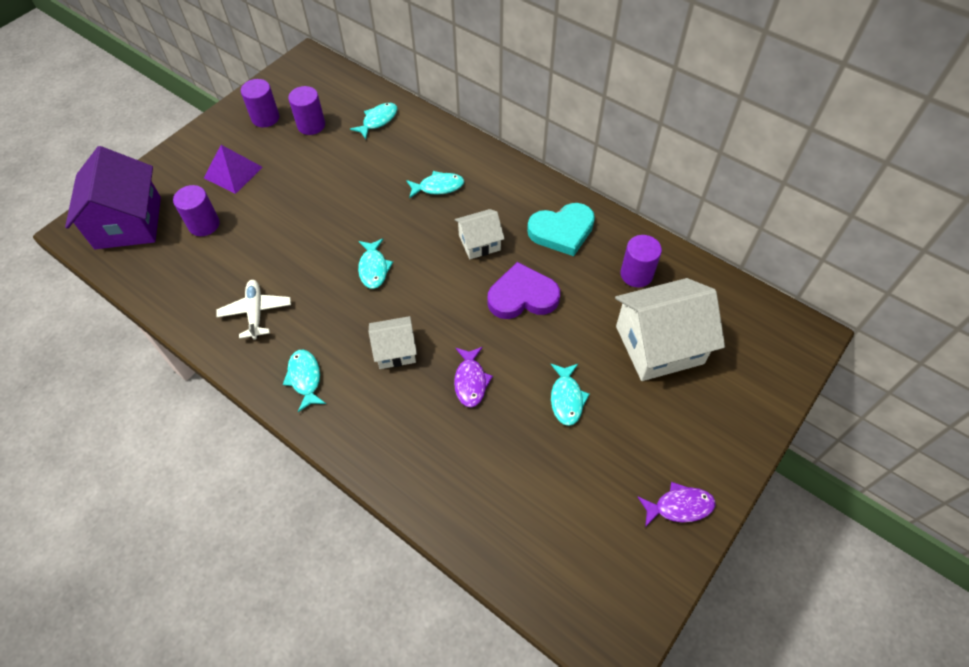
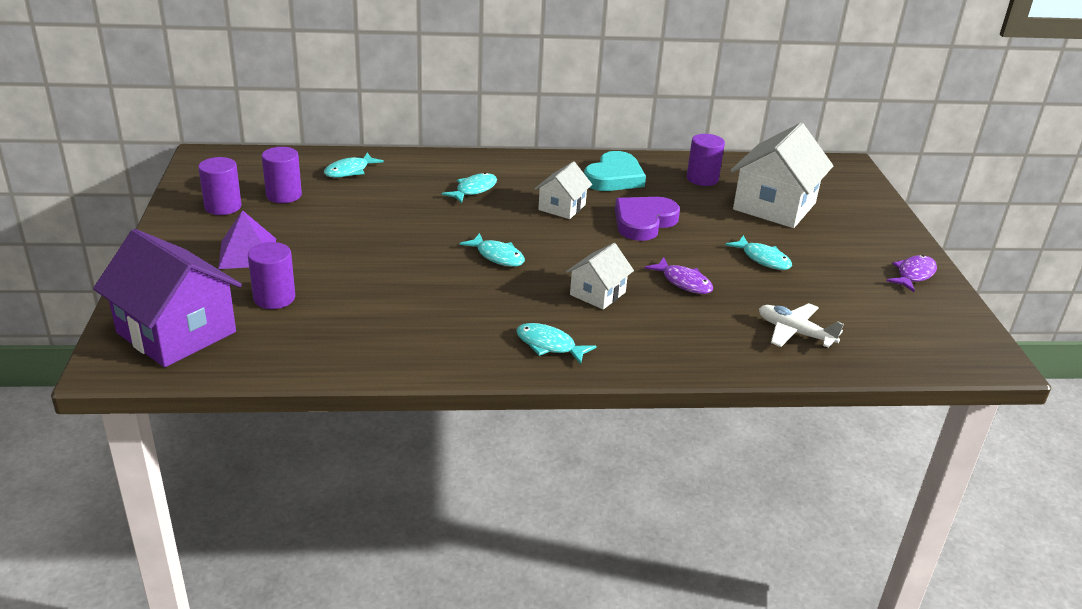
camera: 45 degrees left, 25 degrees down
white plane [216,280,291,340] -> white plane moved to [759,303,844,348]
turquoise fish [350,103,398,139] -> turquoise fish turned 135 degrees counterclockwise [324,153,384,178]

